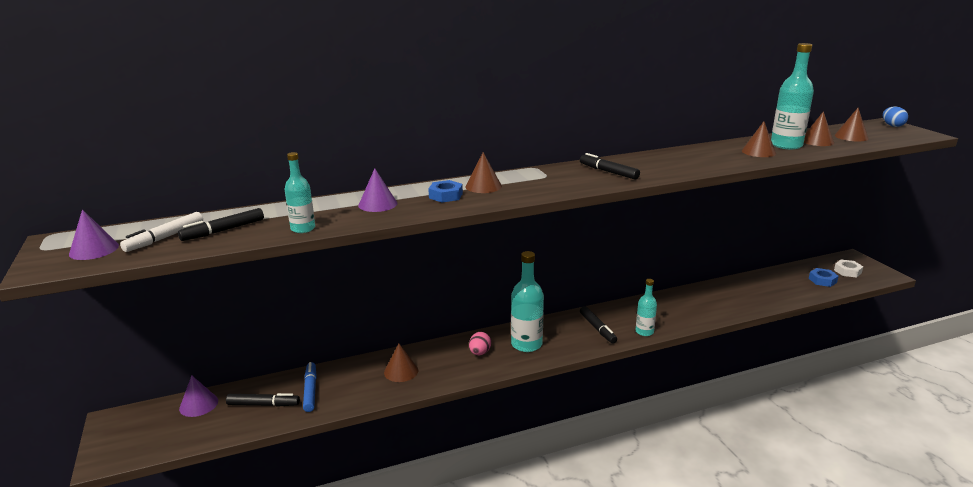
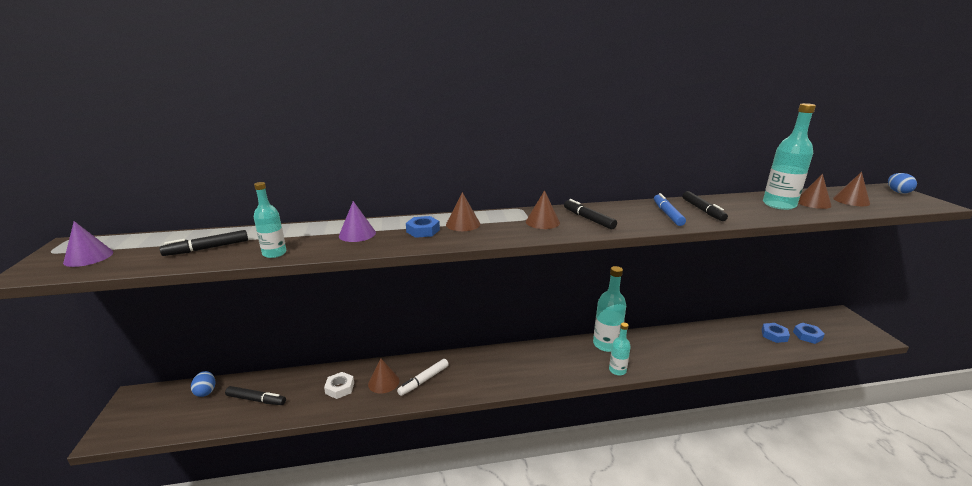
camera: 10 degrees right, 0 degrees up
white marker [120,212,203,252] -> white marker moved to [397,359,449,396]
purple cone [179,375,218,417] -> blue egg [191,371,215,397]
blue marker [303,362,317,412] -> blue marker moved to [654,193,686,226]
pink egg [469,332,491,355] -> none
turquoise bottle [511,251,544,352] -> turquoise bottle moved to [593,266,626,352]
black marker [580,306,617,344] -> black marker moved to [683,191,728,221]
brown cone [742,122,776,157] -> brown cone moved to [526,190,560,229]
white nut [834,260,863,278] -> white nut moved to [324,372,354,399]
none -> blue nut [762,323,790,343]

